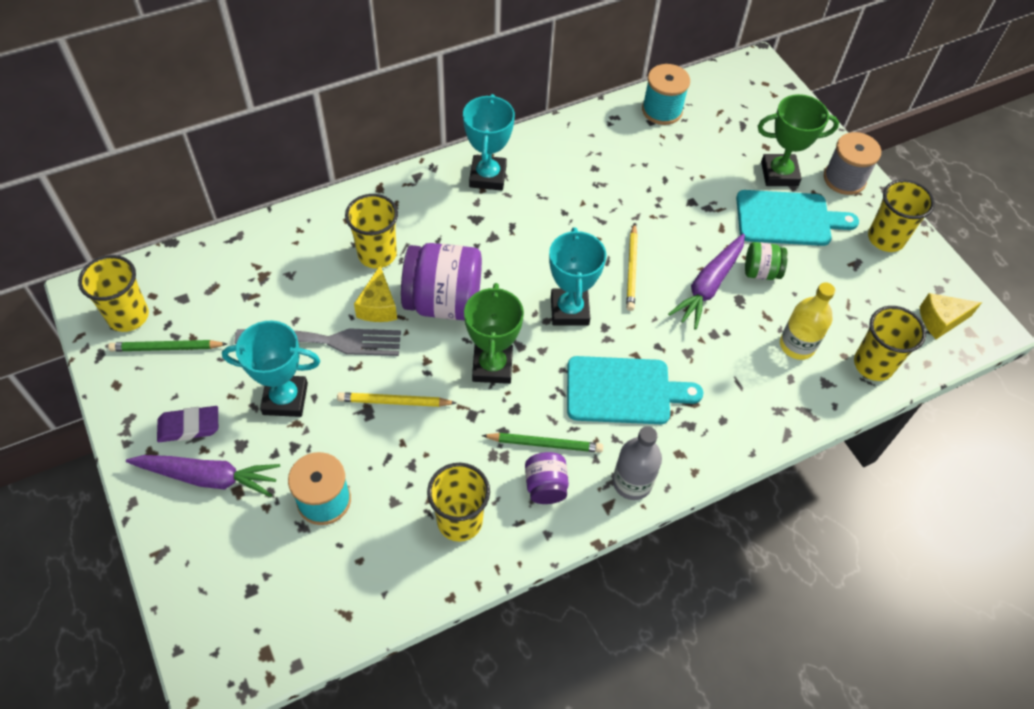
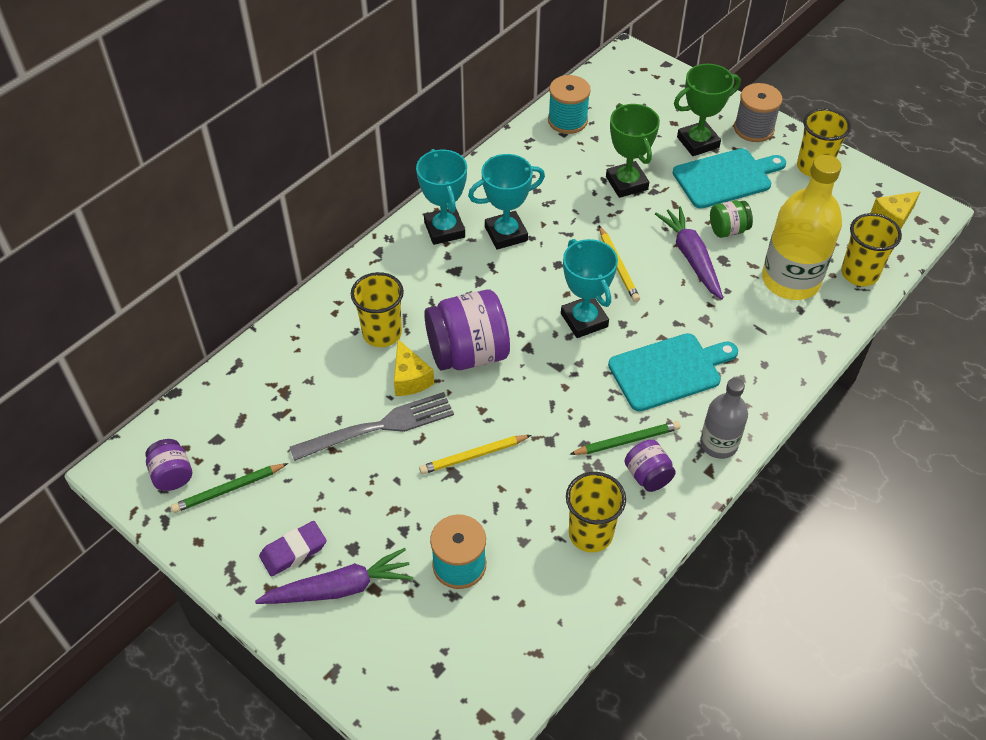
camera: 20 degrees left, 5 degrees down
yellow cup [78,255,149,332] -> purple jar [146,439,192,491]
turquoise trophy [222,321,320,417] -> turquoise trophy moved to [468,154,545,250]
green trophy [464,283,524,384] -> green trophy moved to [606,104,660,198]
purple carrot [668,233,745,330] -> purple carrot turned 150 degrees clockwise [655,206,723,300]
yellow bottle [780,282,835,360] -> yellow bottle [762,155,842,300], size x1.73

